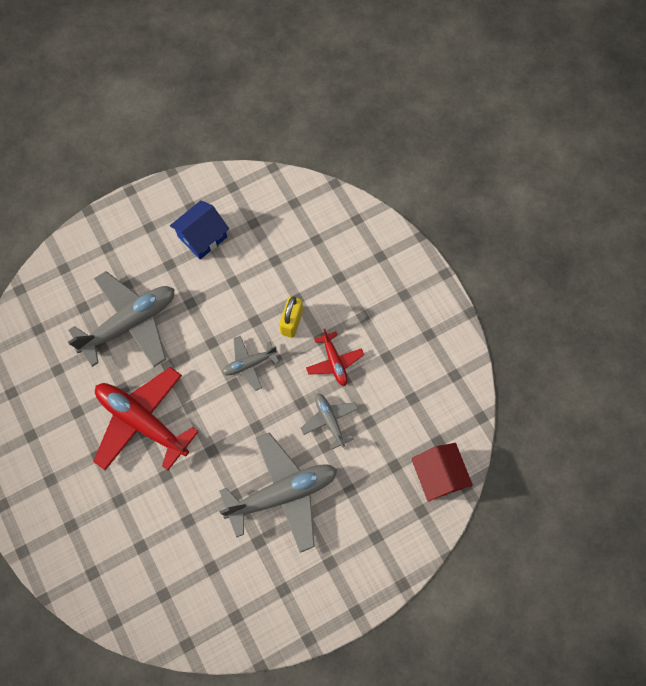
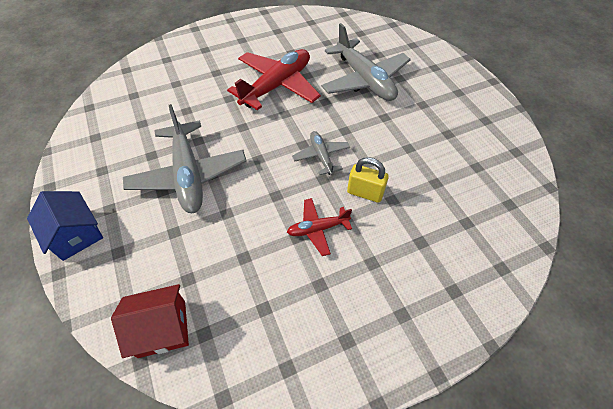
camera: 95 degrees right, 15 degrees down
blue house [170,200,229,259] -> blue house moved to [27,191,103,261]
grey plane [300,394,358,450] -> none

